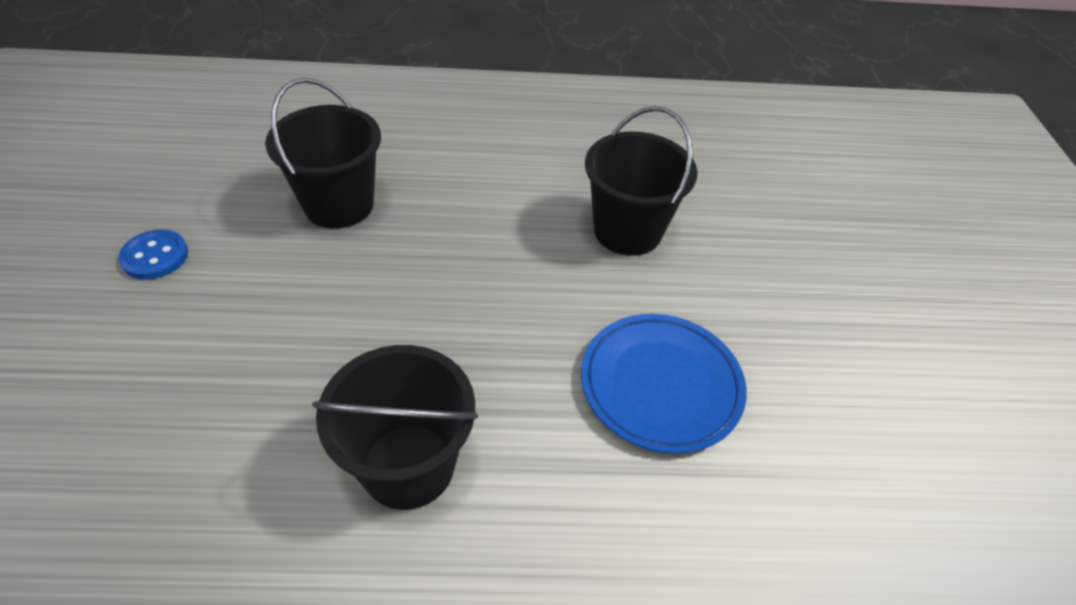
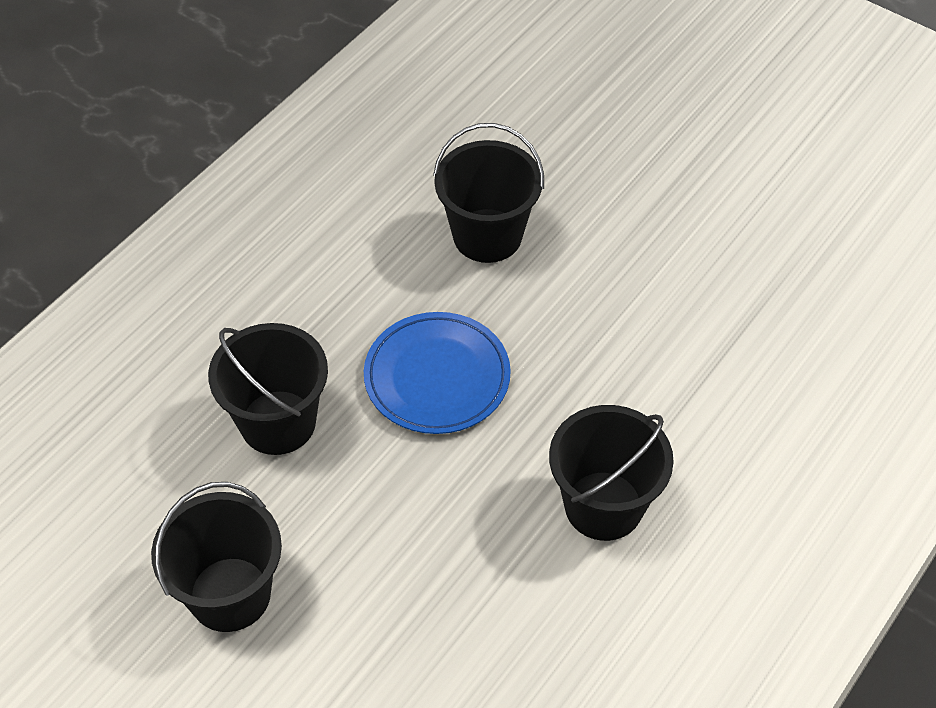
camera: 50 degrees left, 5 degrees up
blue button [118,229,188,280] -> black bucket [151,482,282,632]
blue plate [581,314,747,454] -> blue plate moved to [364,312,511,434]

